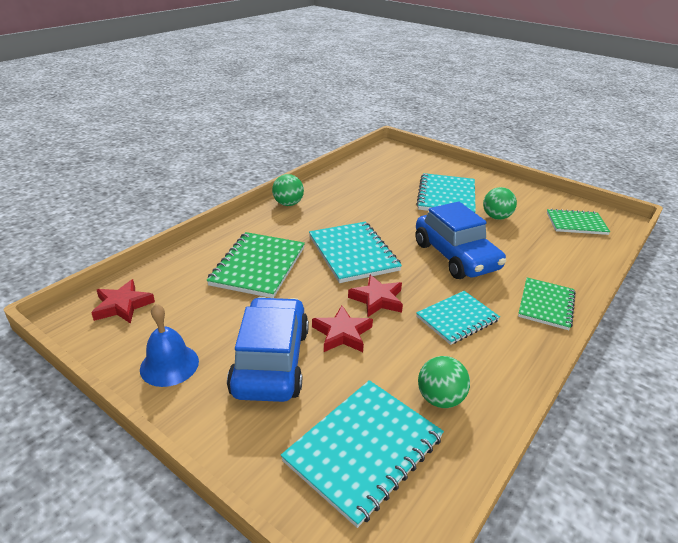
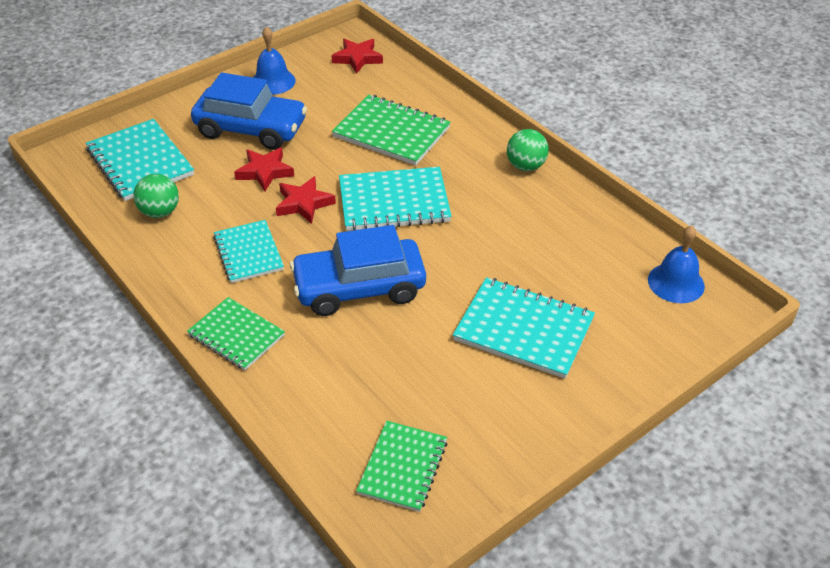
camera: 105 degrees right, 10 degrees up
green ball [483,187,517,220] -> none
none -> blue bell [648,225,705,303]

